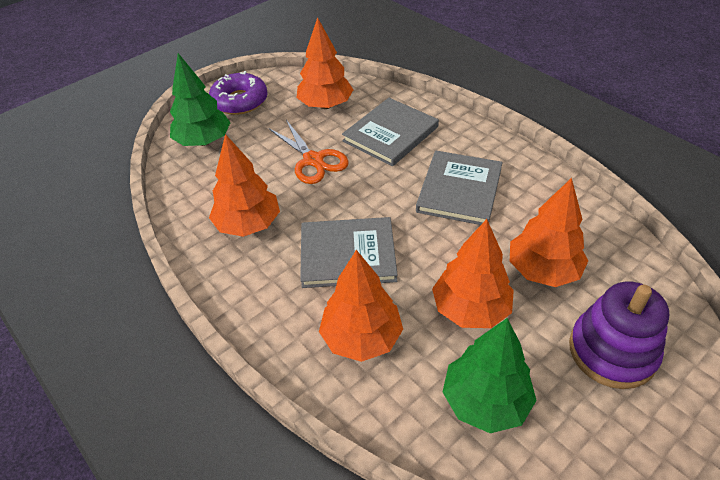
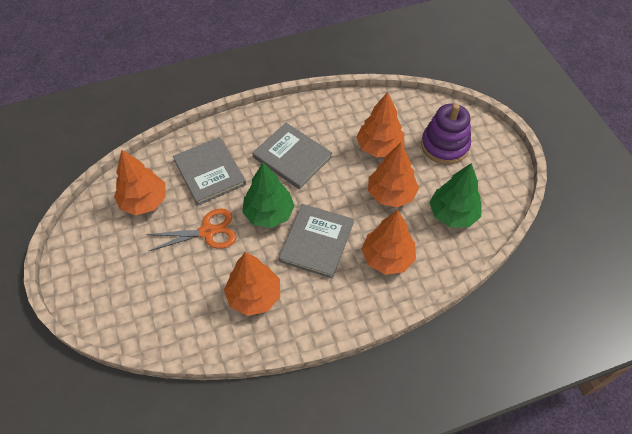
camera: 70 degrees left, 10 degrees up
green tree [170,53,231,146] -> green tree moved to [242,163,295,228]
purple donut [209,71,268,115] -> none

